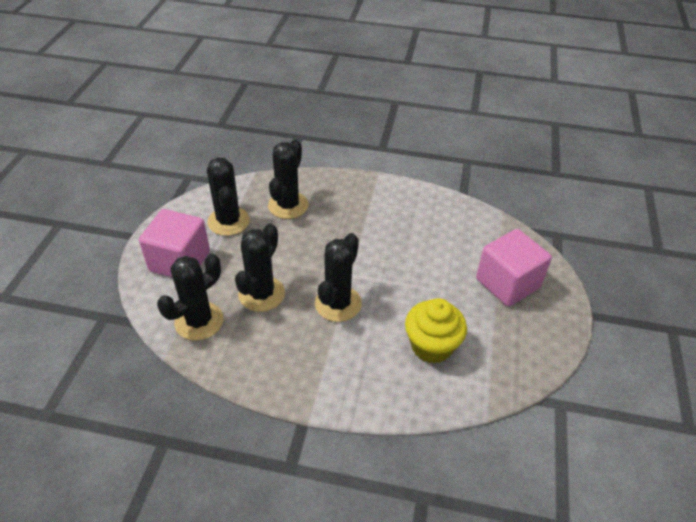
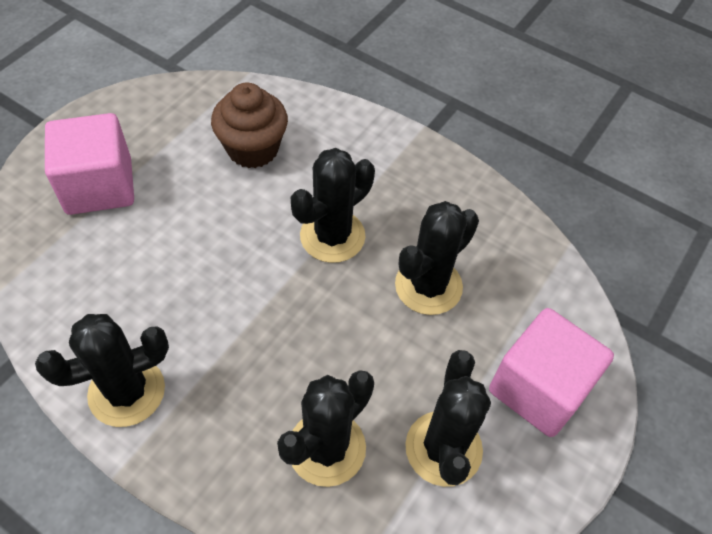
camera: 160 degrees left, 10 degrees up
black cactus [157,253,223,341] -> black cactus moved to [35,314,169,427]
yellow cupcake [405,298,467,364] -> brown cupcake [211,82,288,168]

